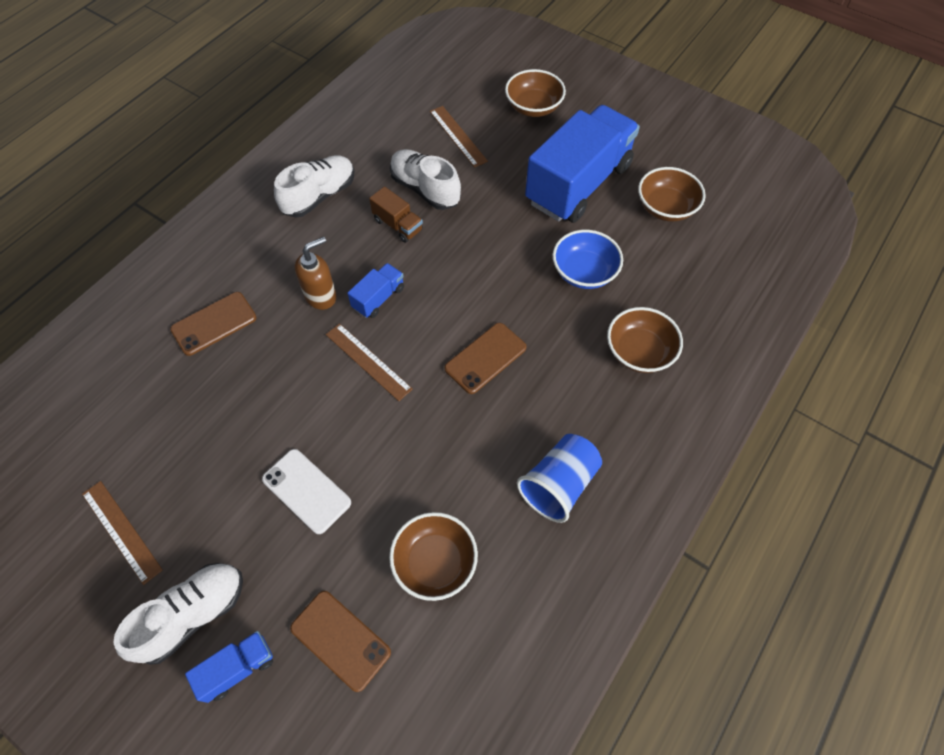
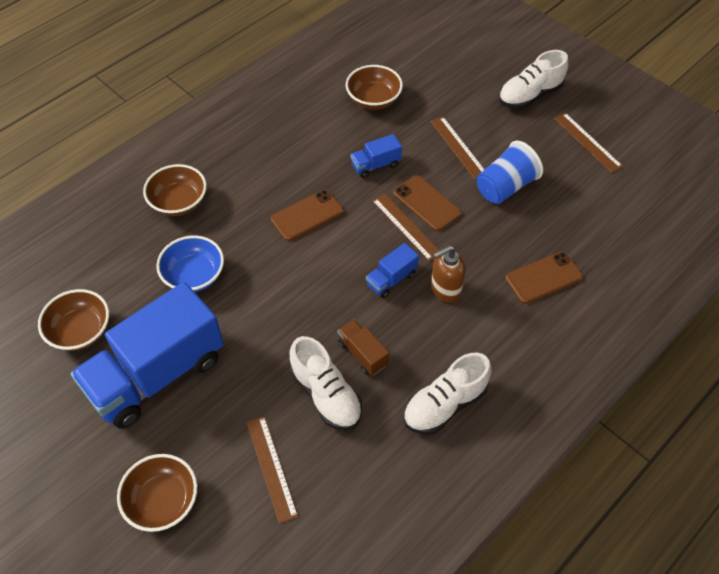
camera: 170 degrees left, 5 degrees down
blue truck [185,631,273,703] -> blue truck moved to [350,134,402,178]
white phone [262,449,351,534] -> brown ruler [431,117,485,179]
brown phone [290,591,391,692] -> brown phone moved to [393,175,461,231]
blue cup [517,434,602,523] -> blue cup moved to [477,141,543,204]

